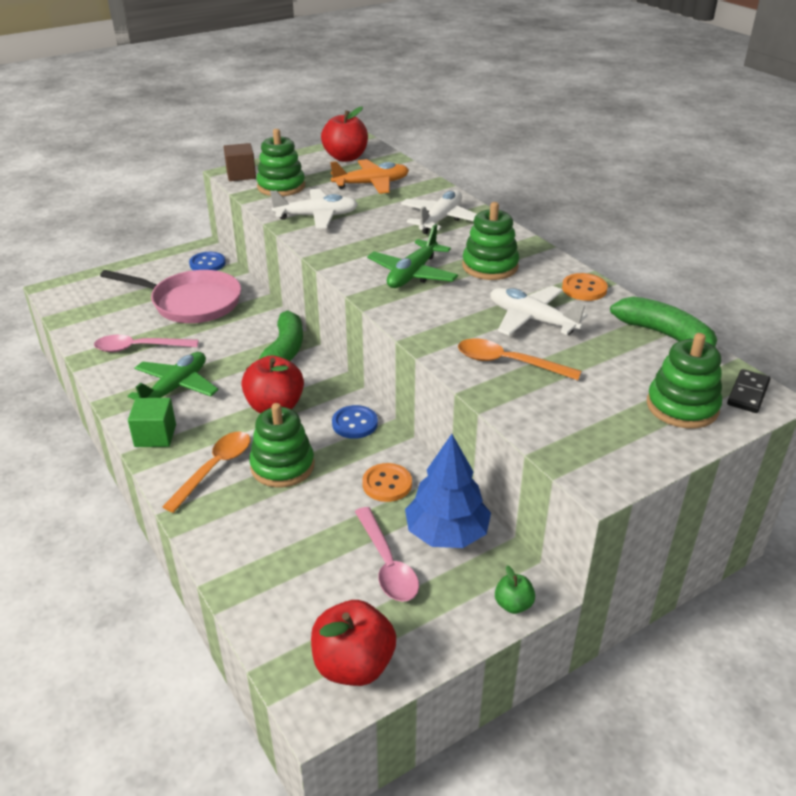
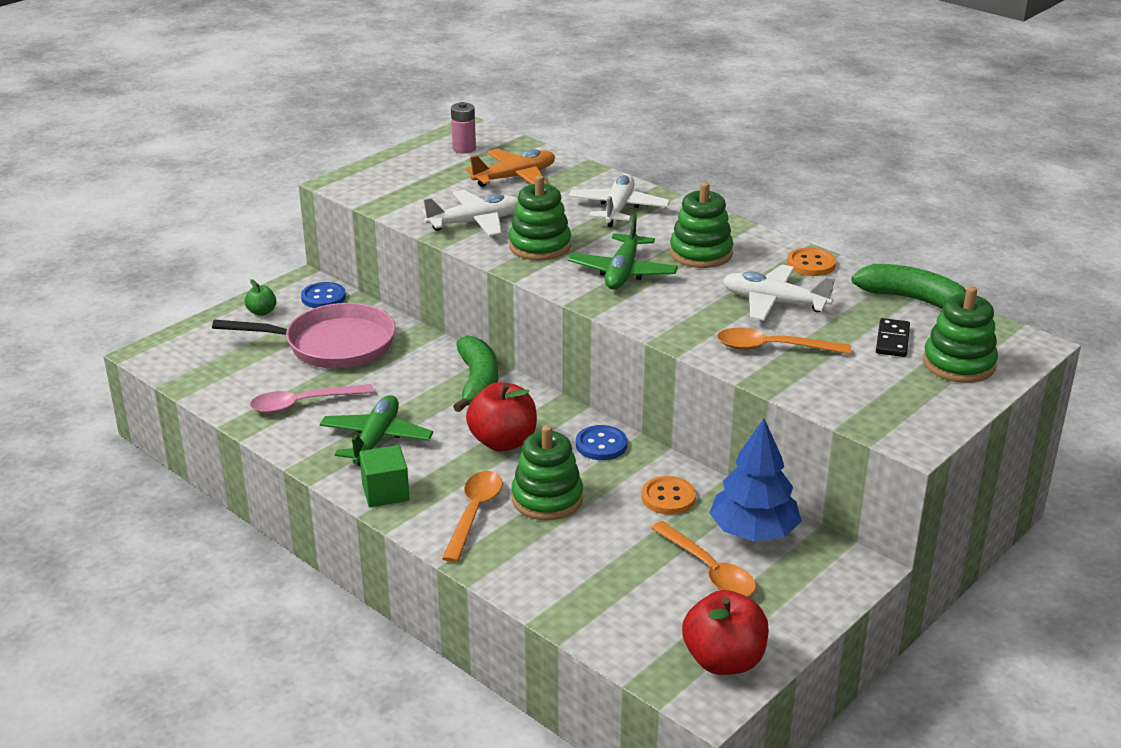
camera: 15 degrees left, 5 degrees down
brown cube [224,143,256,181] -> none
green stacking toy [256,129,305,196] -> green stacking toy moved to [509,175,571,260]
red apple [321,106,368,162] -> pink battery [451,102,476,154]
pink spoon [355,507,419,602] -> orange spoon [651,521,756,596]
green apple [495,566,535,614] -> green apple moved to [245,279,276,316]
black domino [727,369,771,413] -> black domino moved to [876,318,910,357]

